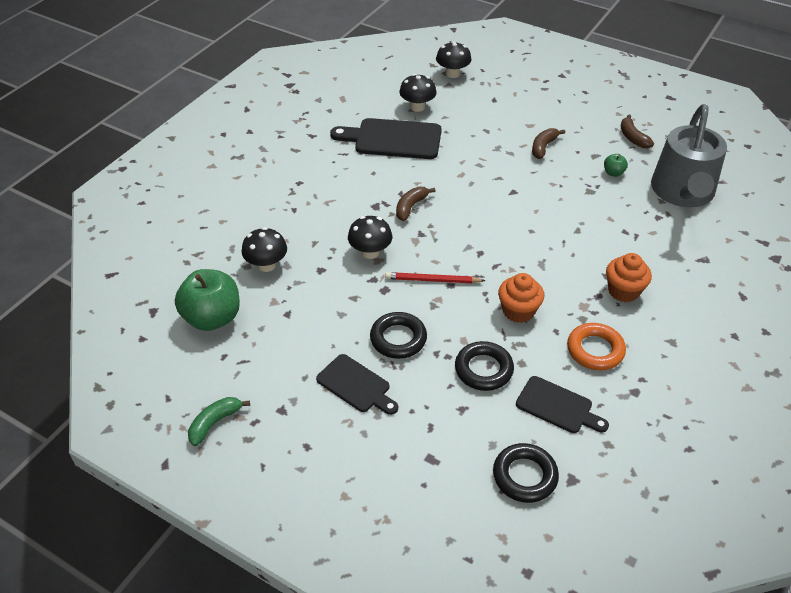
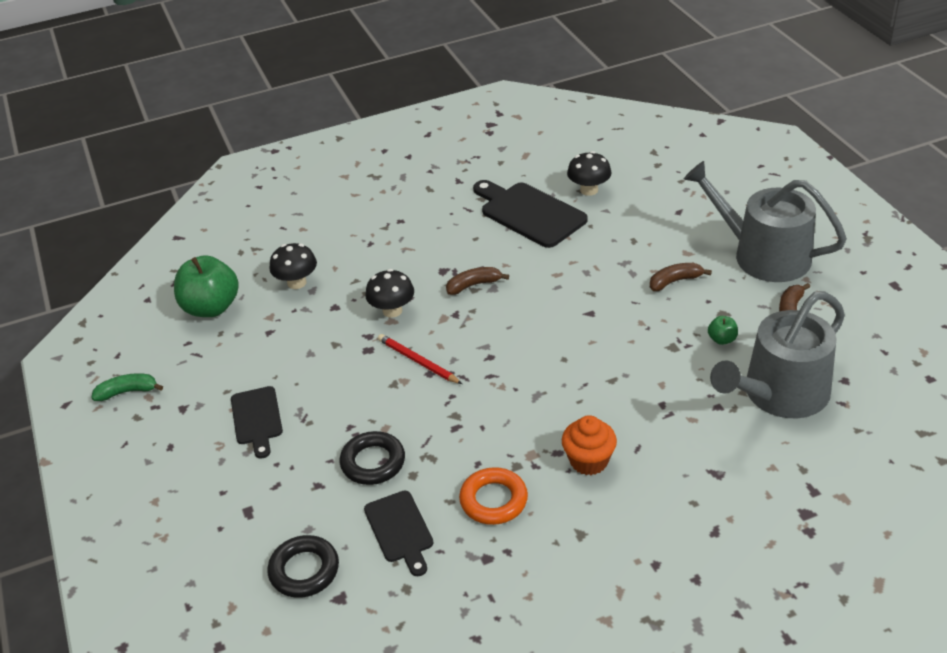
camera: 40 degrees right, 5 degrees down
black ring [370,312,427,359] -> none
black mushroom [436,41,471,78] -> none
orange cupcake [498,273,544,323] -> none
none -> grey watering can [684,161,847,282]

